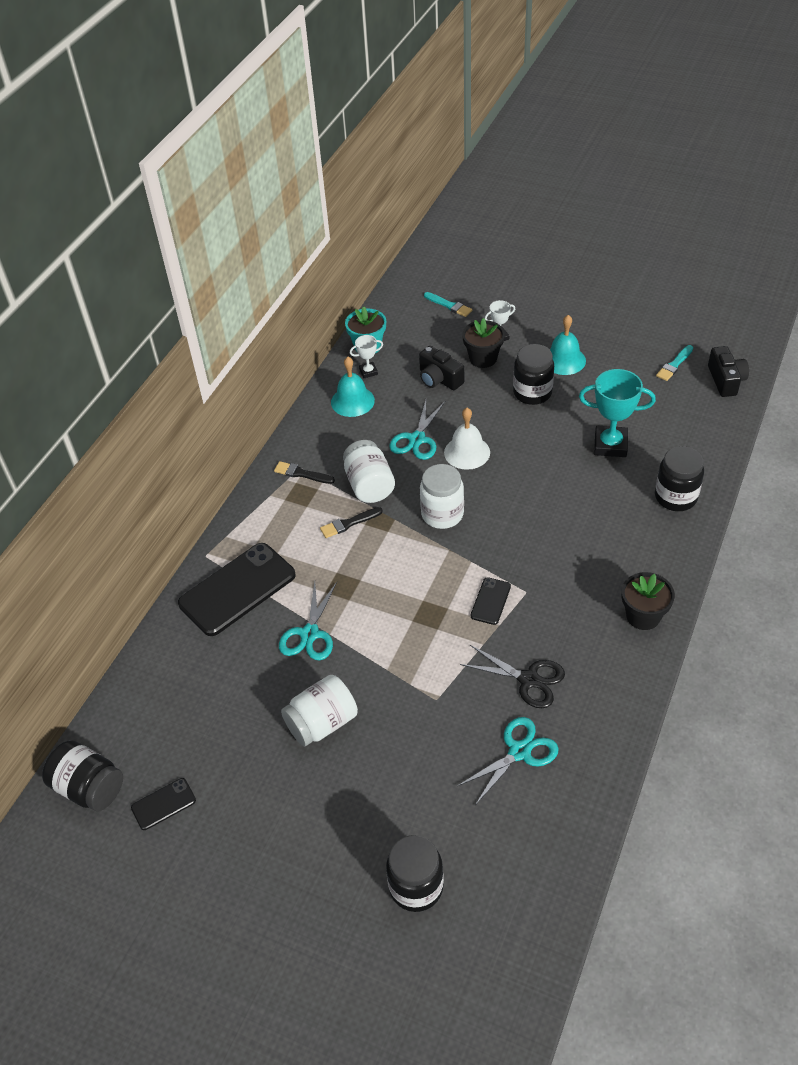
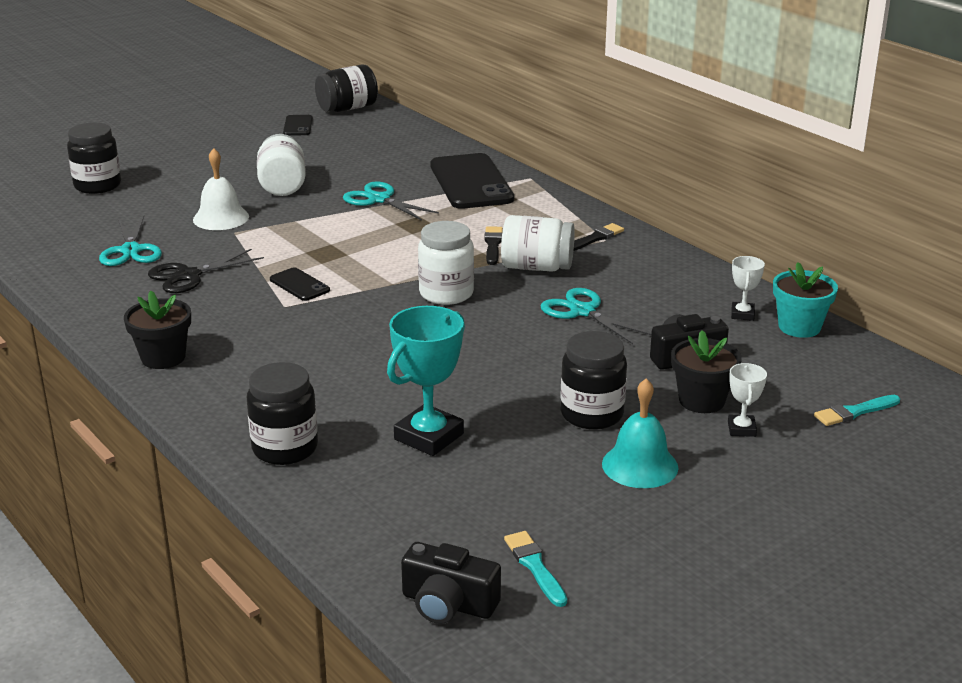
camera: 115 degrees right, 20 degrees down
turquoise bell [331,357,375,417] -> none
white bell [444,408,490,470] -> white bell moved to [193,148,249,230]

